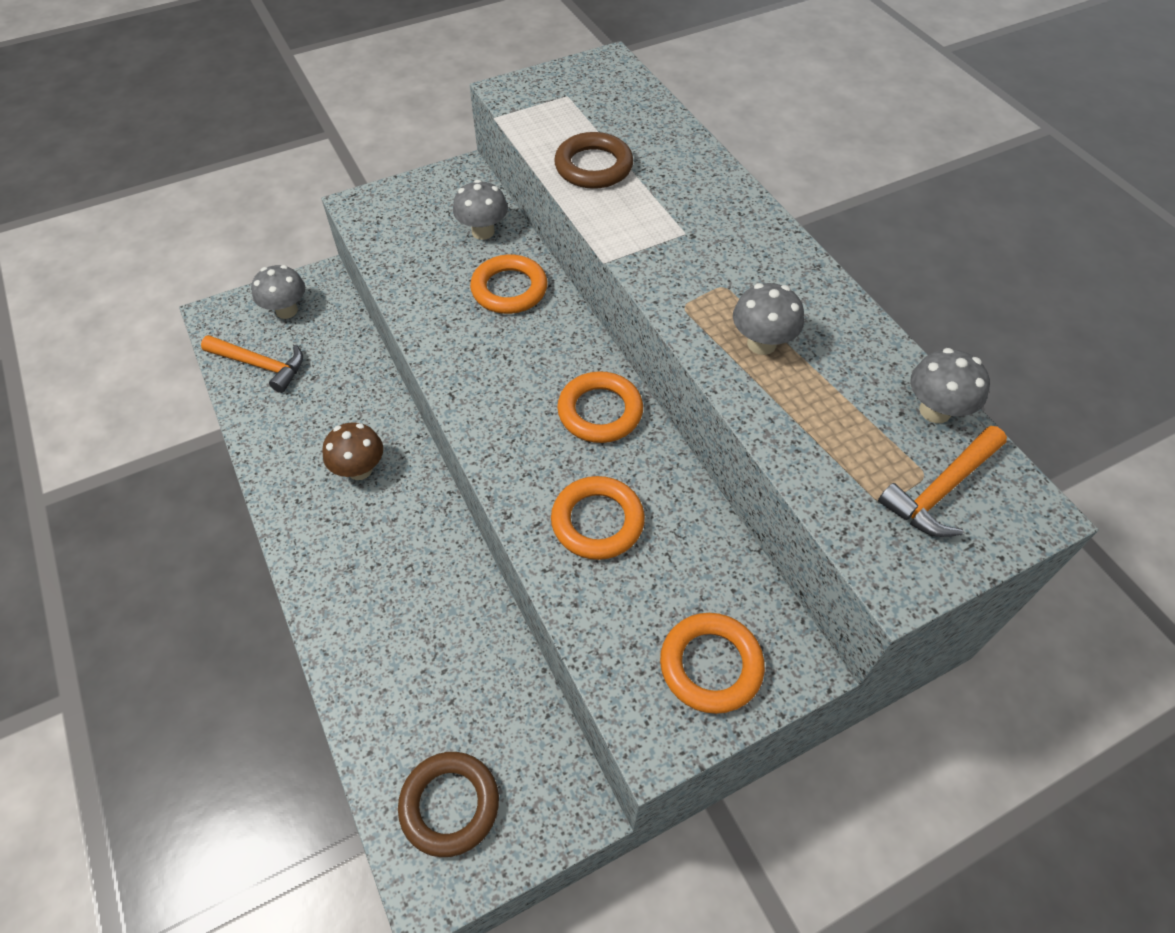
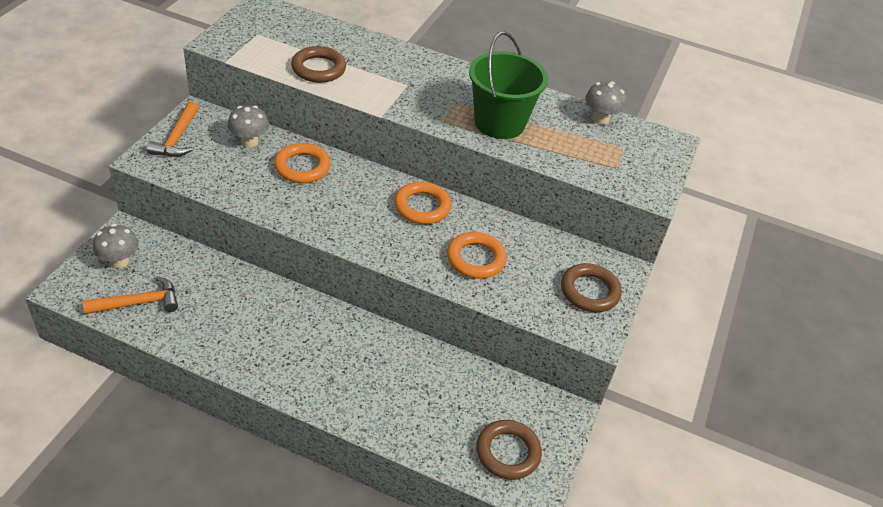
camera: 45 degrees left, 10 degrees down
brown mushroom [322,422,383,480] -> none
orange ring [660,613,765,714] -> brown ring [561,263,622,312]
grey mushroom [733,283,804,355] -> green bucket [469,31,548,139]
orange hammer [878,426,1007,537] -> orange hammer moved to [147,101,199,157]

